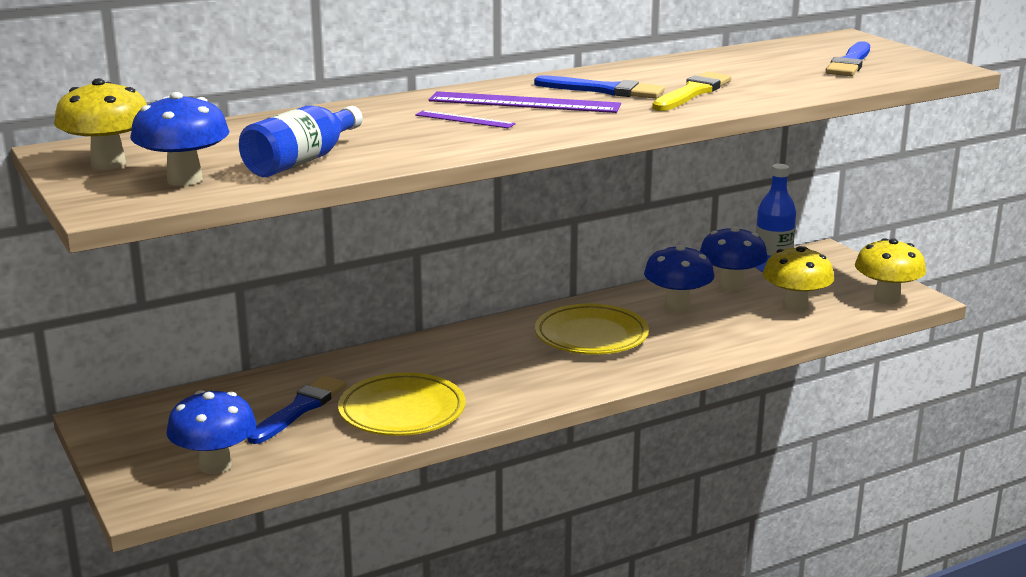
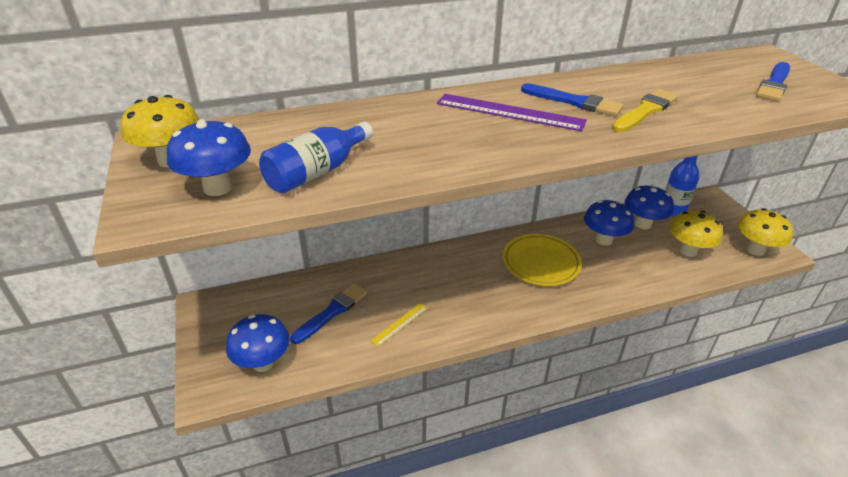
camera: 10 degrees right, 15 degrees up
yellow plate [338,372,466,436] -> yellow ruler [370,303,428,347]
purple ruler [415,110,516,128] -> none

